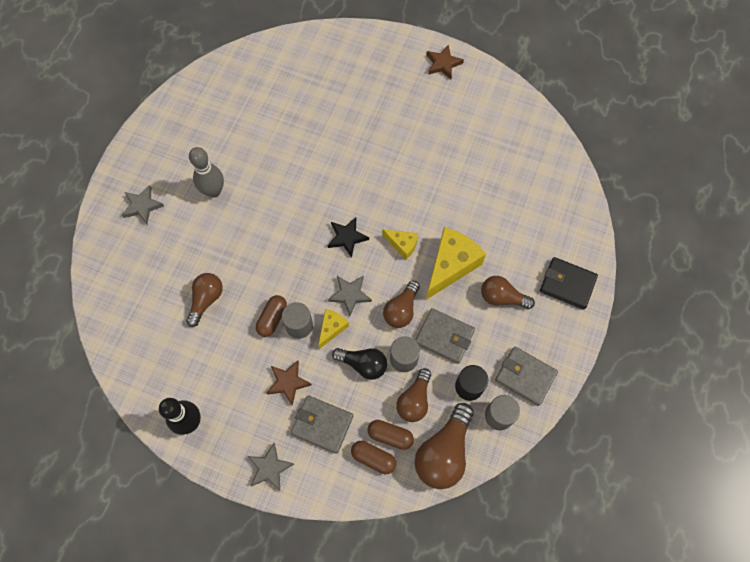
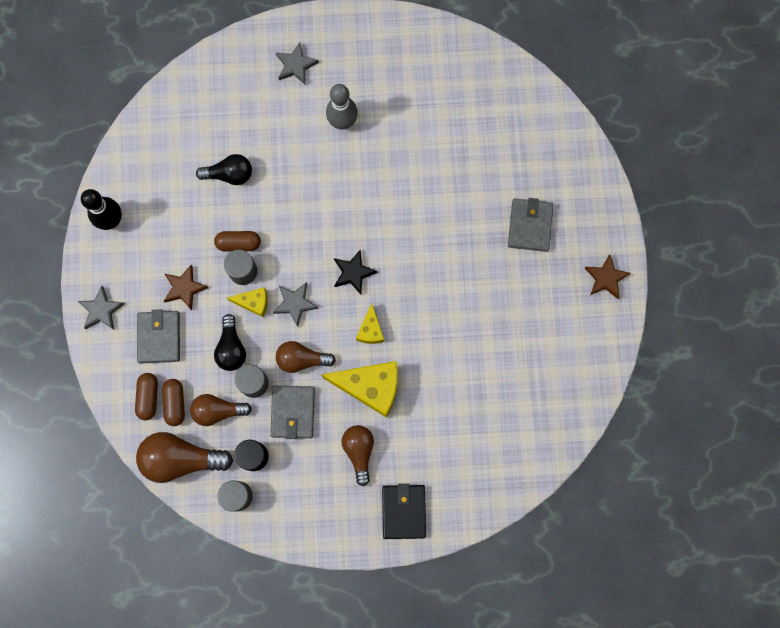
camera: 65 degrees right, 10 degrees up
brown light bulb [186,273,223,327] -> black light bulb [196,154,252,185]
grey wallet [495,346,558,406] -> grey wallet moved to [508,198,553,252]

